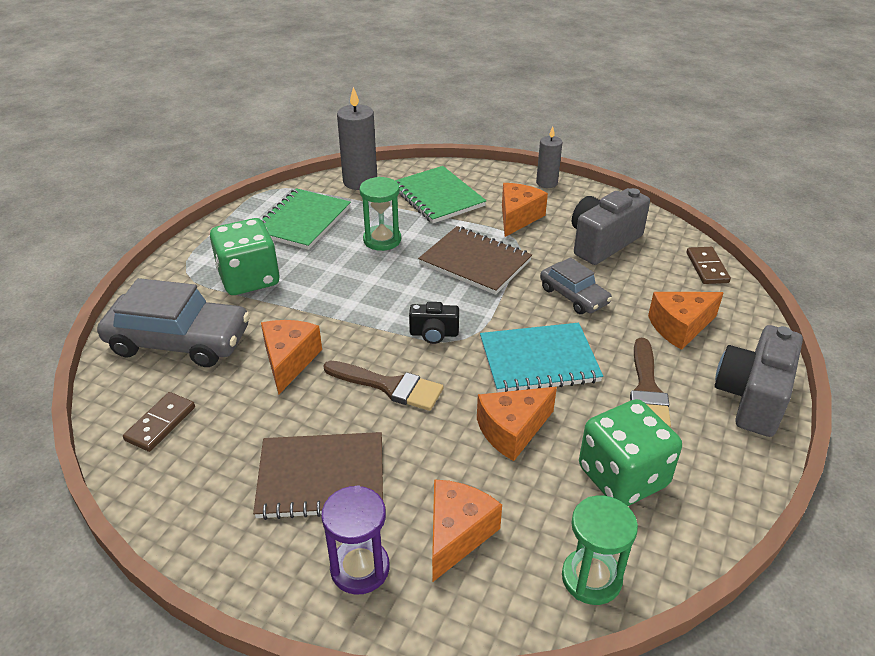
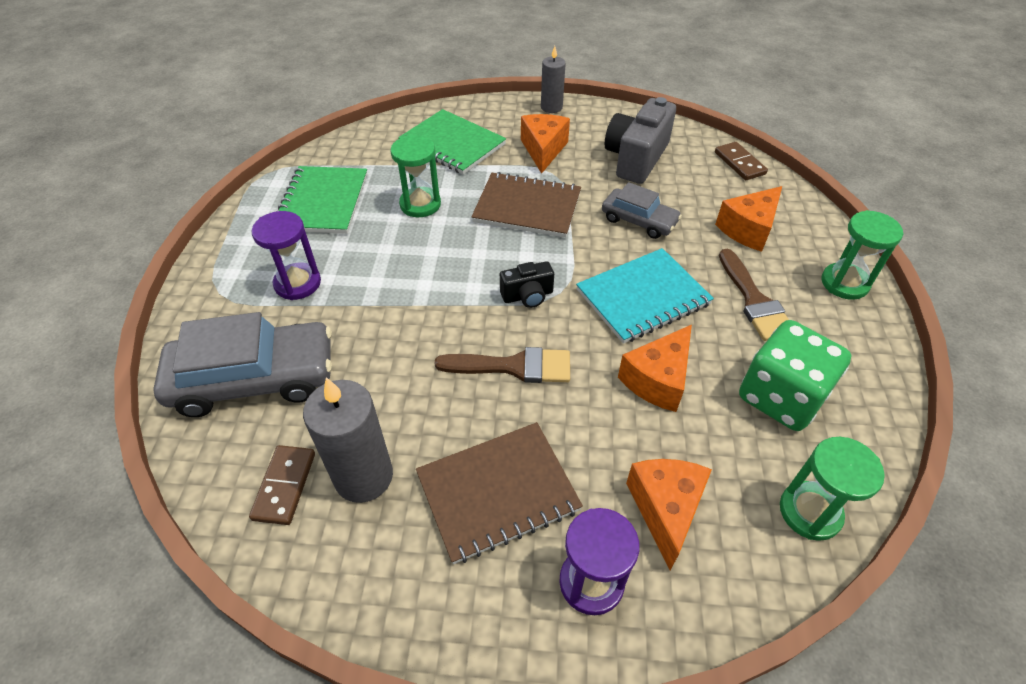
camera: 20 degrees left, 10 degrees up
green dice [210,218,279,295] -> purple hourglass [252,211,321,300]
orange cheese [261,320,322,395] -> none
grey candle [337,87,377,190] -> grey candle moved to [303,377,393,503]
grey camera [714,325,803,437] -> green hourglass [821,210,904,300]

